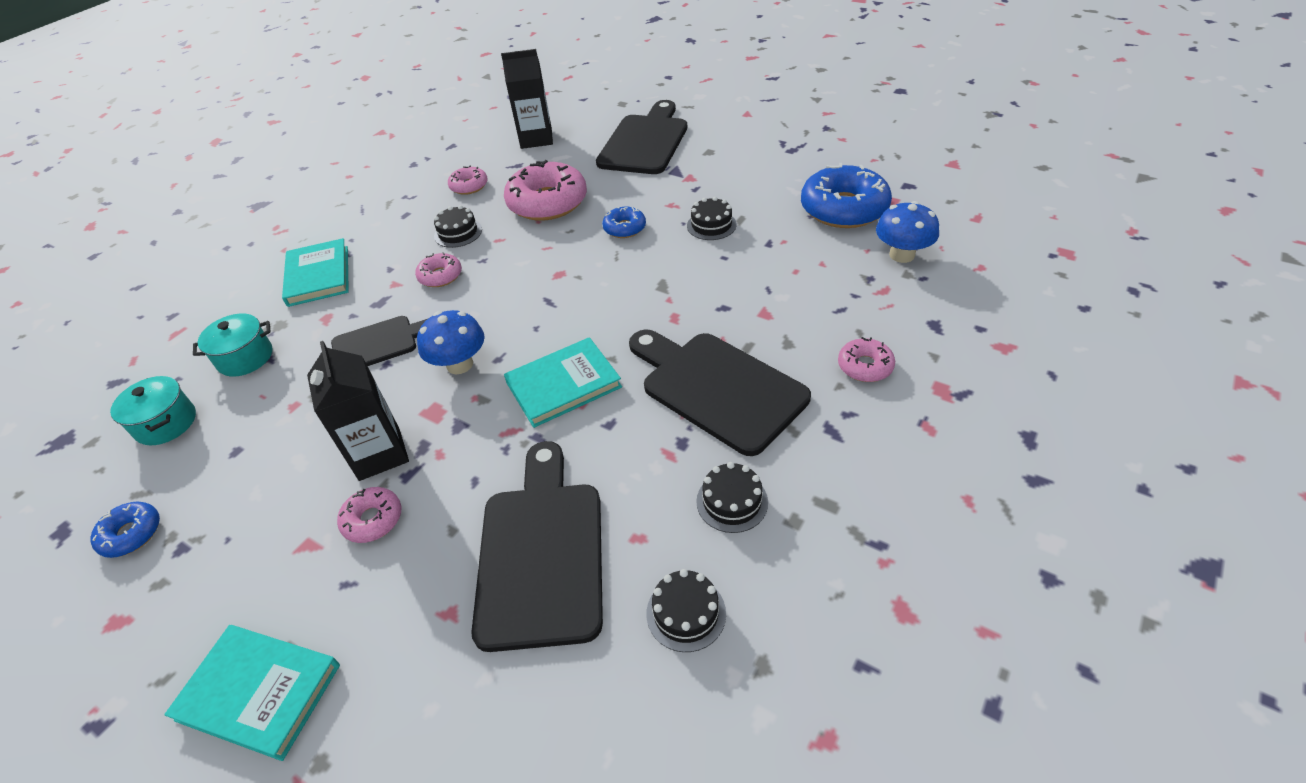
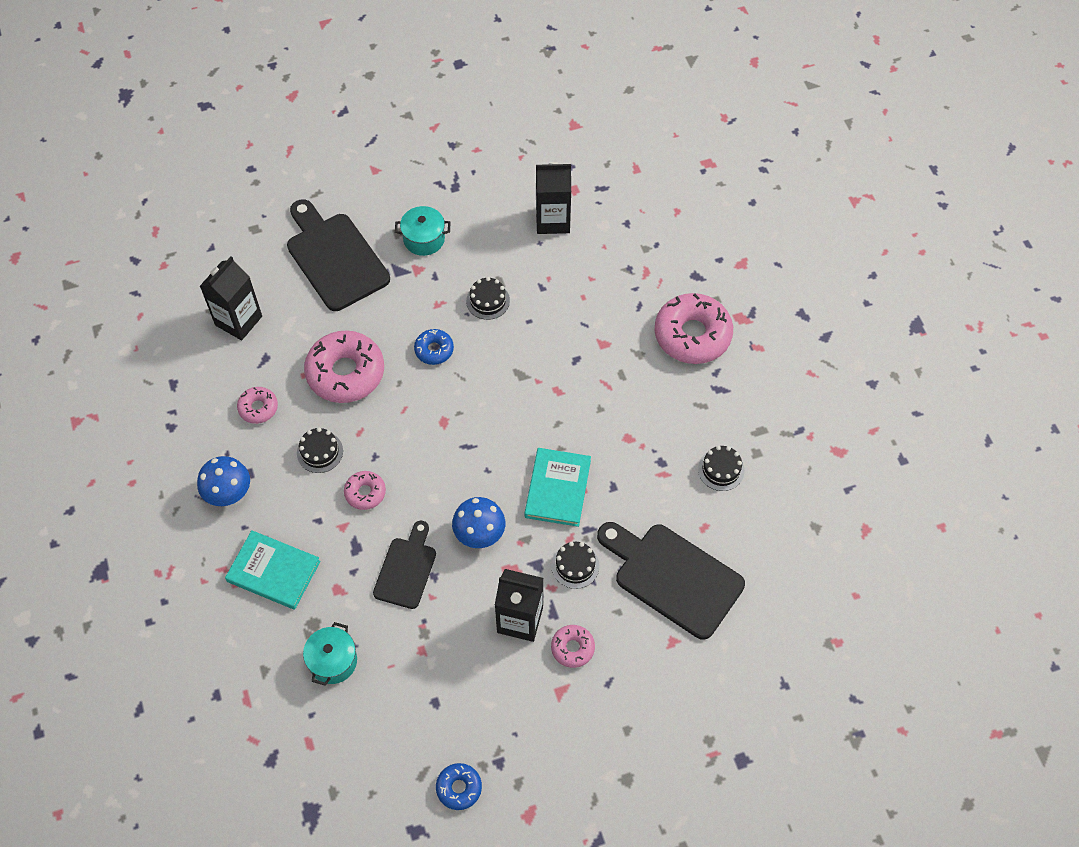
camera: 55 degrees left, 15 degrees up
turquoise pot [110,376,196,446] -> turquoise pot moved to [395,206,450,256]
turquoise book [164,625,340,761] -> none
black cutting board [629,330,811,456] -> none
black cake [646,569,726,652] -> black cake moved to [551,541,600,589]
blue donut [801,163,892,228] -> black carton [536,162,571,234]
pink donut [838,337,895,382] -> pink donut [655,293,733,364], size x1.99
blue mushroom [876,201,939,263] -> blue mushroom moved to [197,456,250,506]

